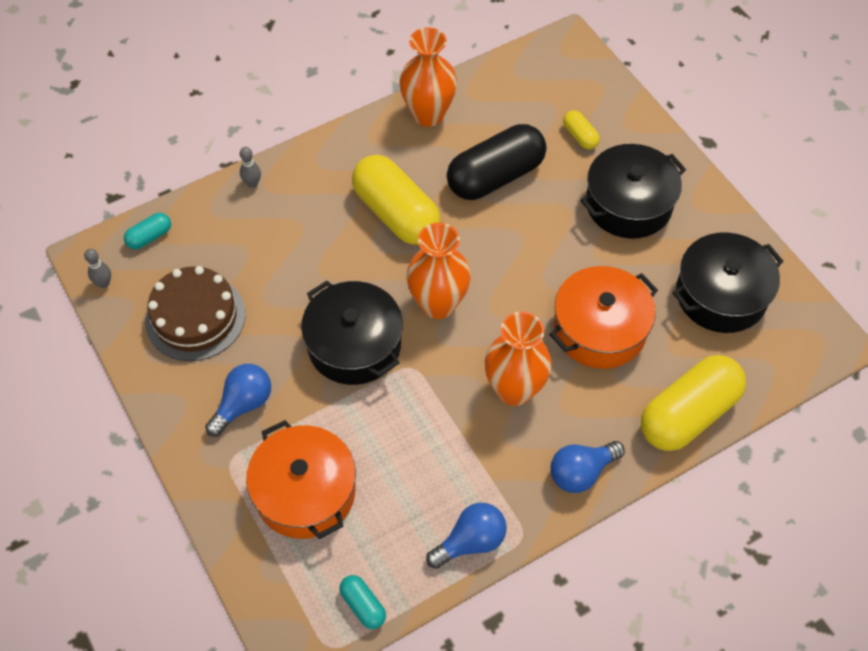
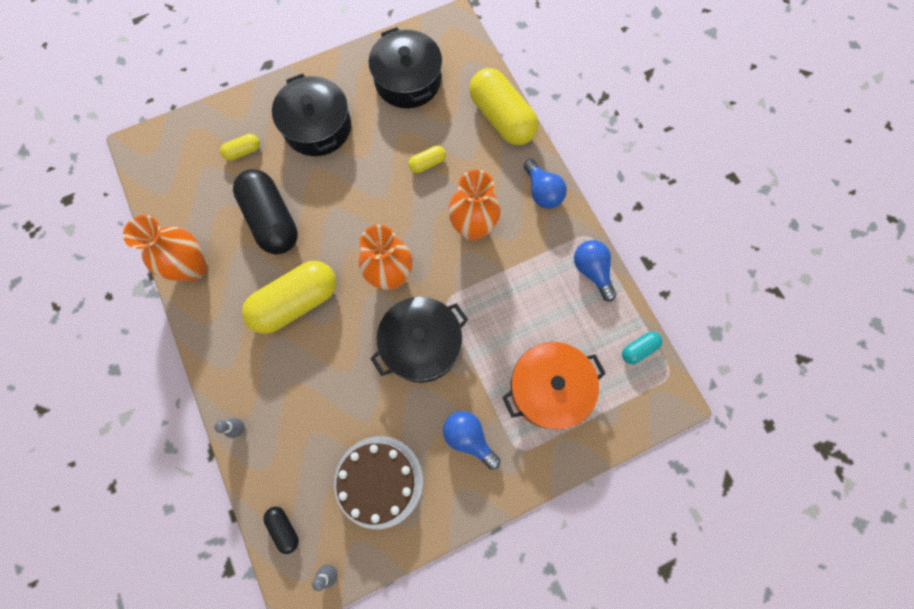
camera: 85 degrees left, 15 degrees up
turquoise capsule [124,213,171,249] -> black capsule [263,507,299,554]
orange pot [549,266,658,369] -> yellow capsule [408,145,446,173]

